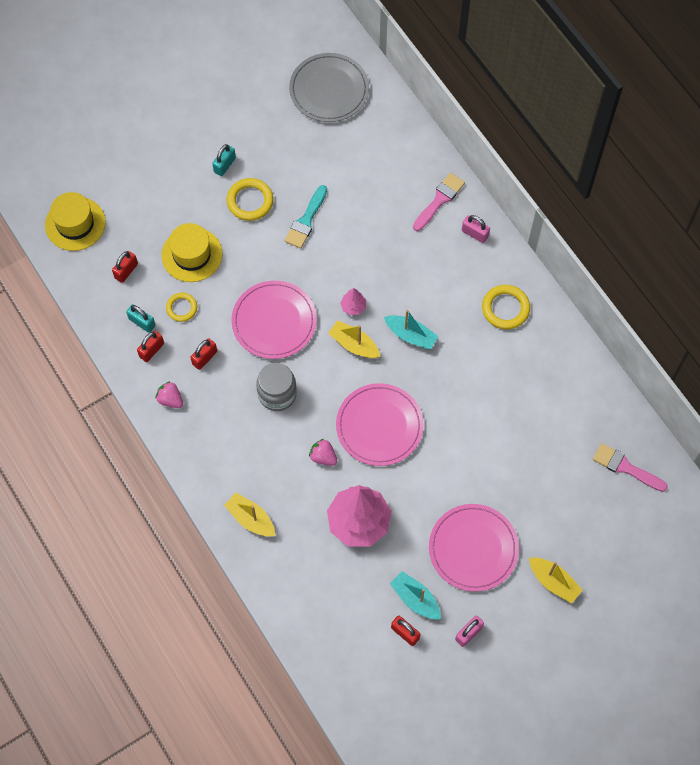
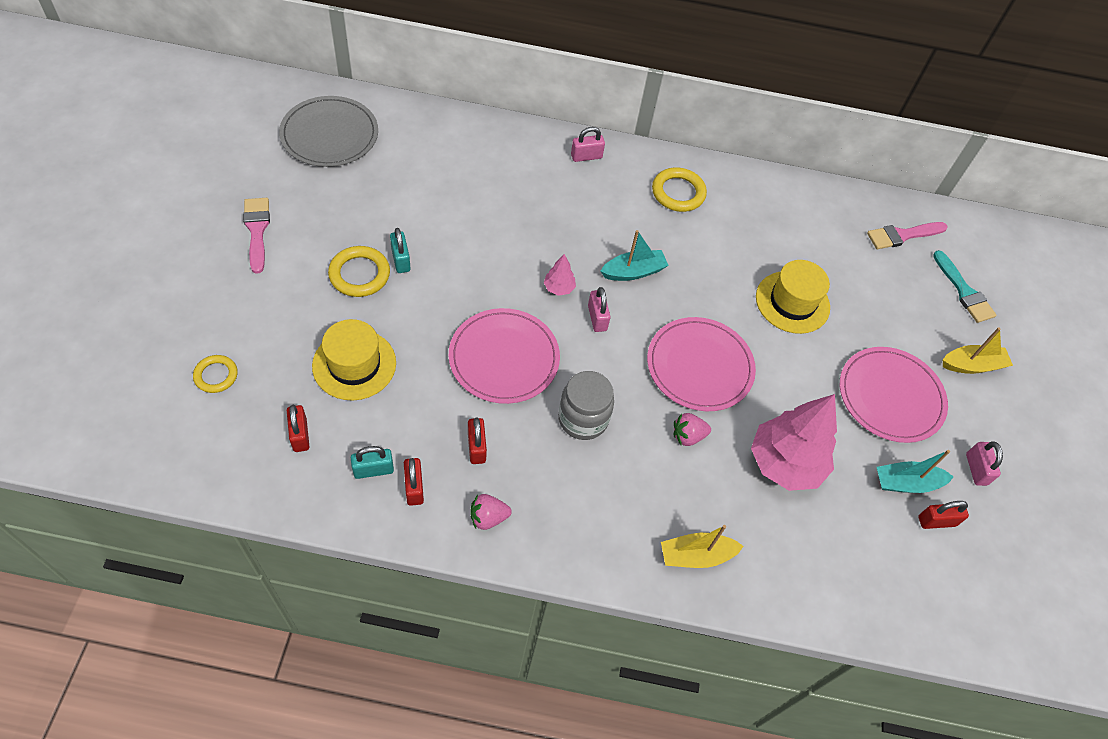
camera: 55 degrees left, 10 degrees down
yellow hat [45,192,106,251] -> yellow hat moved to [756,260,830,334]
yellow ring [166,293,197,322] -> yellow ring moved to [193,355,238,393]
turquoise padlock [212,144,236,176] -> turquoise padlock moved to [390,228,411,273]
turquoise brush [284,185,327,249] -> turquoise brush moved to [933,250,997,323]
yellow boat [328,320,380,358] -> pink padlock [588,287,611,332]
pink brush [413,173,465,231] -> pink brush moved to [243,198,270,274]

